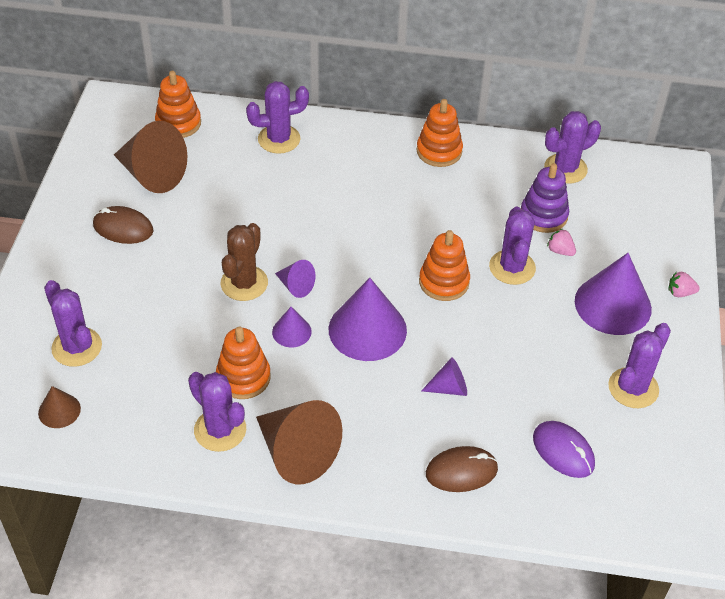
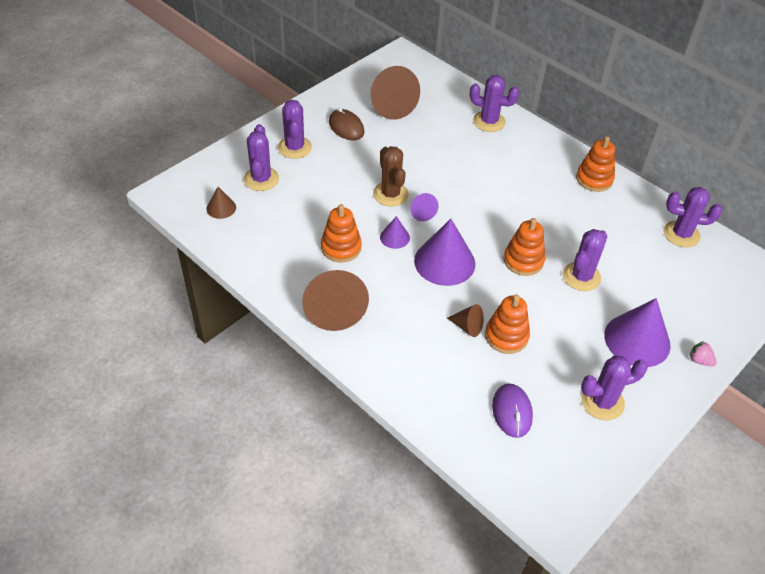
camera: 35 degrees right, 0 degrees up
orange stacking toy [155,71,201,138] -> orange stacking toy moved to [485,294,530,354]
purple cactus [188,372,246,452] -> purple cactus moved to [278,100,312,159]
brown cactus [221,223,268,301] -> brown cactus turned 75 degrees counterclockwise [373,146,409,207]
purple cone [421,357,467,396] -> brown cone [447,304,484,337]
brown mouse [426,446,498,492] -> none
purple stacking toy [521,163,569,233] -> none
pink strawberry [547,229,576,256] -> none

